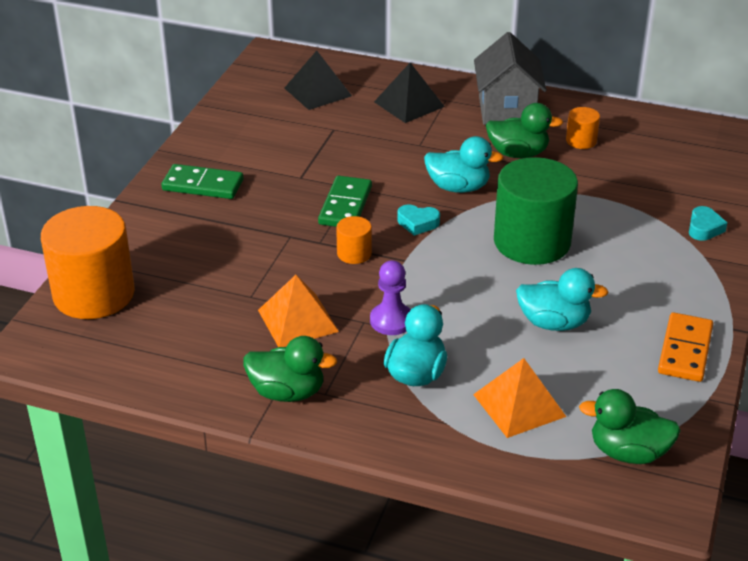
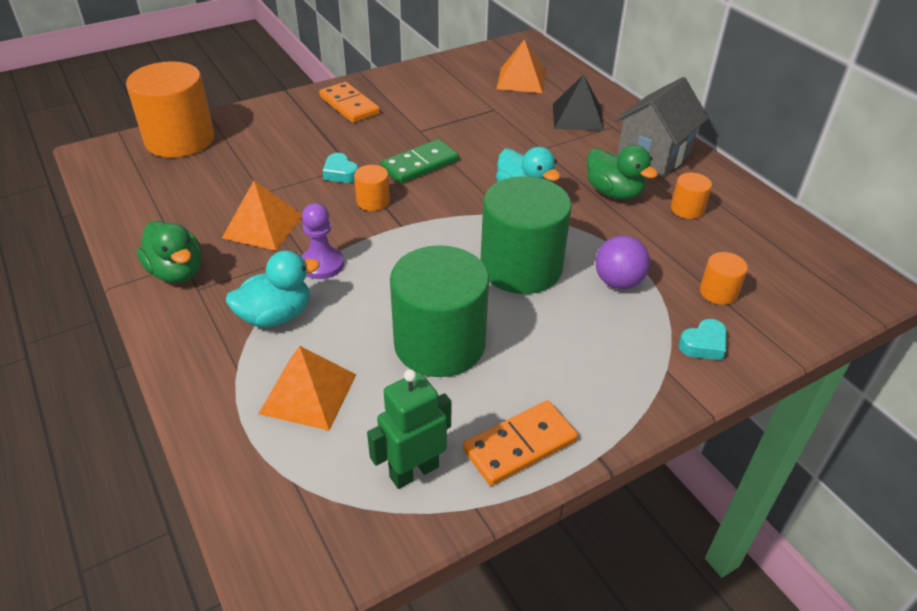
camera: 40 degrees right, 5 degrees up
green domino [161,164,243,199] -> orange domino [319,82,380,123]
black pyramid [284,51,352,110] -> orange pyramid [496,39,546,93]
turquoise heart [398,205,440,236] -> turquoise heart moved to [322,153,358,183]
turquoise duck [516,268,609,331] -> green cylinder [390,245,489,377]
green duck [579,389,681,464] -> none
none -> green robot [367,369,452,489]
none -> purple ball [595,236,650,289]
none -> orange cylinder [700,252,748,305]

